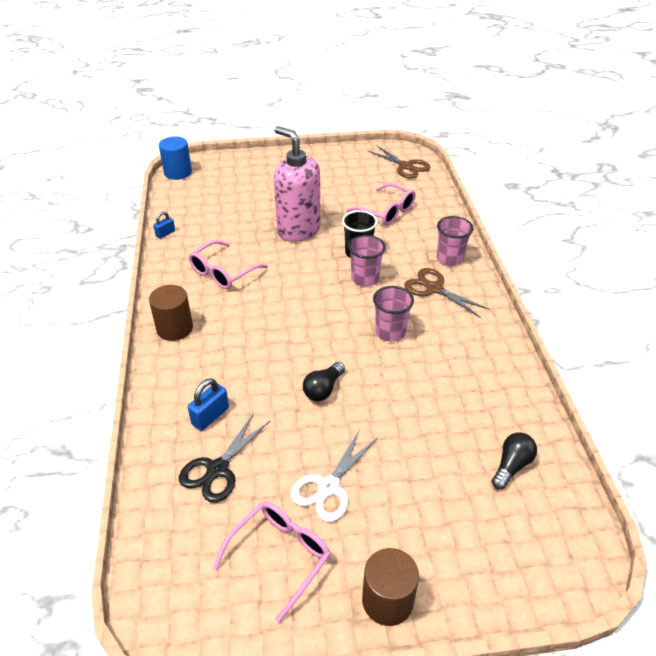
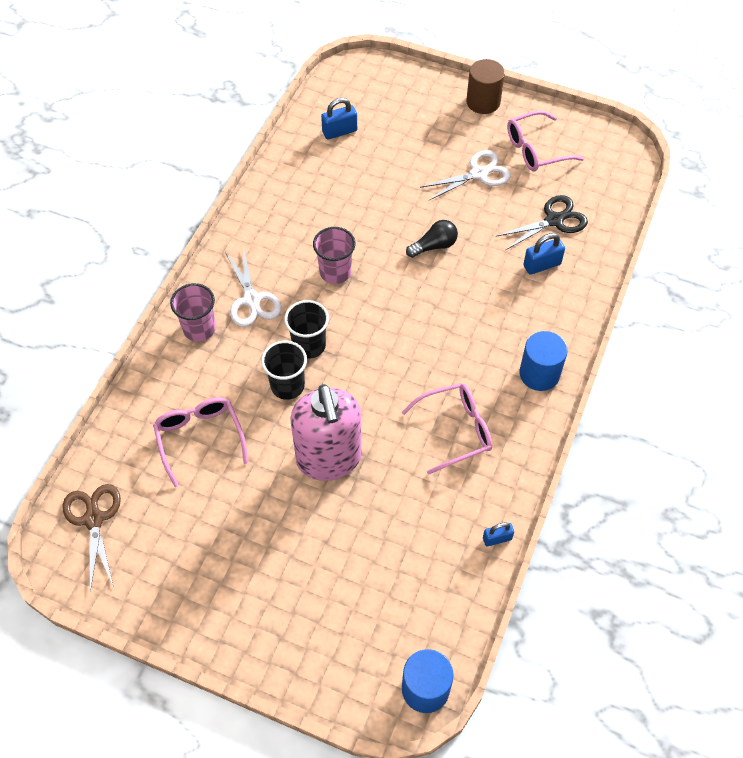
camera: 150 degrees left, 15 degrees up
brown cylinder [149,285,193,341] -> blue cylinder [519,331,568,391]
pink cup [348,235,386,287] -> black cup [284,300,329,359]
brown scissors [404,268,490,318] -> white scissors [225,248,281,327]
black light bulb [491,433,537,490] -> blue padlock [321,98,357,140]

